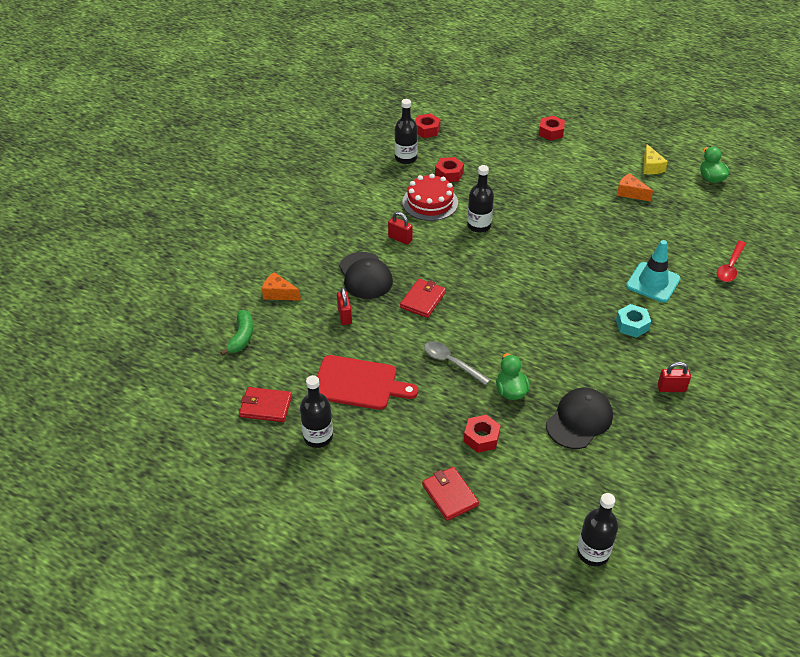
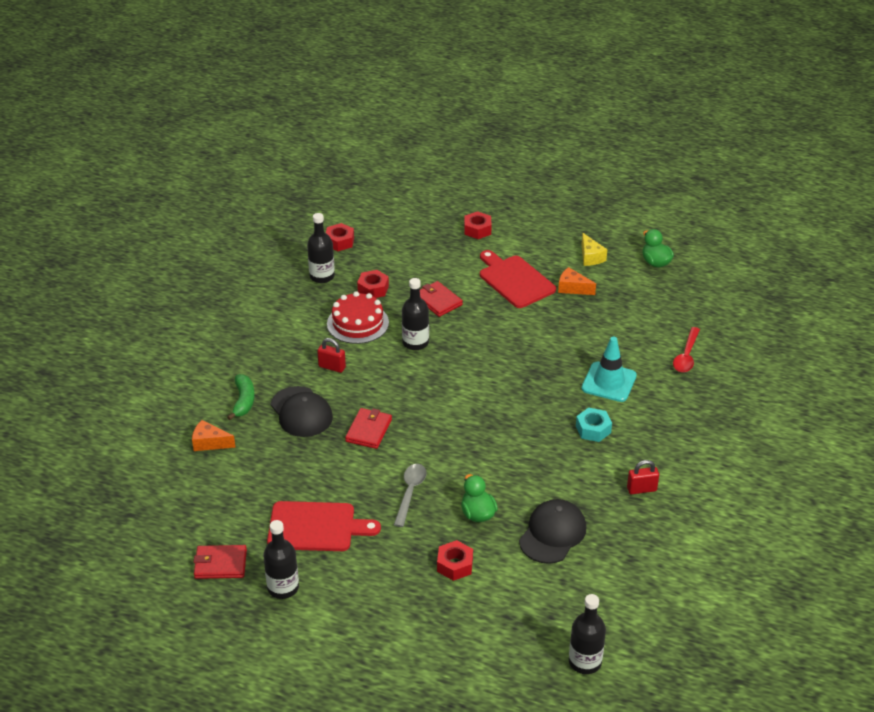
camera: 10 degrees left, 5 degrees down
green banana [220,310,253,356] -> green banana moved to [227,374,255,420]
red padlock [337,287,352,325] -> none
red wallet [422,467,479,521] -> red wallet moved to [420,281,463,317]
grey spoon [424,341,491,385] -> grey spoon turned 75 degrees clockwise [394,464,427,527]
none -> red cutting board [480,250,556,308]

